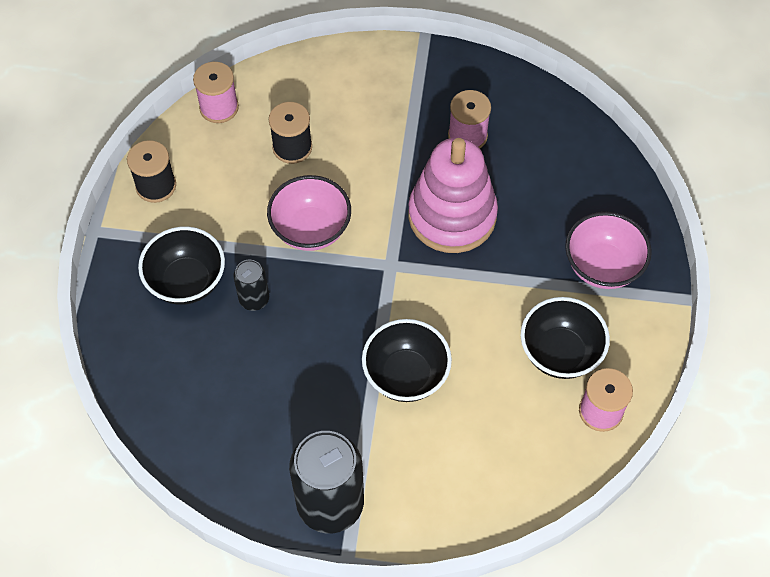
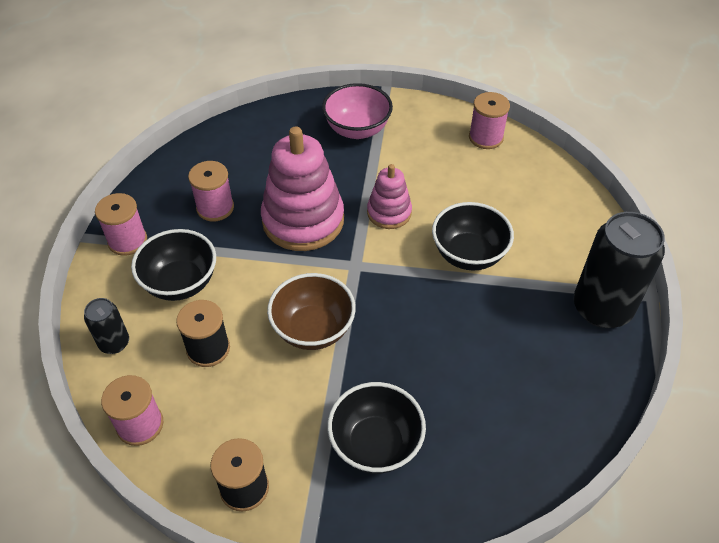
camera: 90 degrees left, 10 degrees down
black can [234,260,269,311] -> black can moved to [84,298,129,354]
pink bowl [267,175,351,251] -> brown bowl [267,273,356,350]
black bowl [521,297,610,379] -> black bowl moved to [131,229,216,301]
none -> pink spool [95,193,147,256]
none -> pink stacking toy [367,164,412,229]

